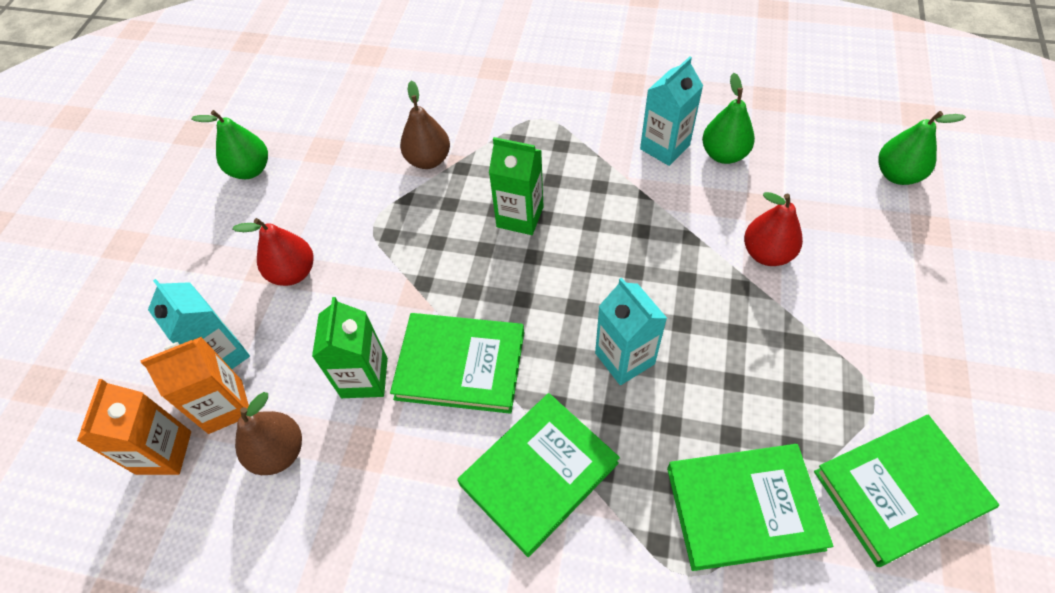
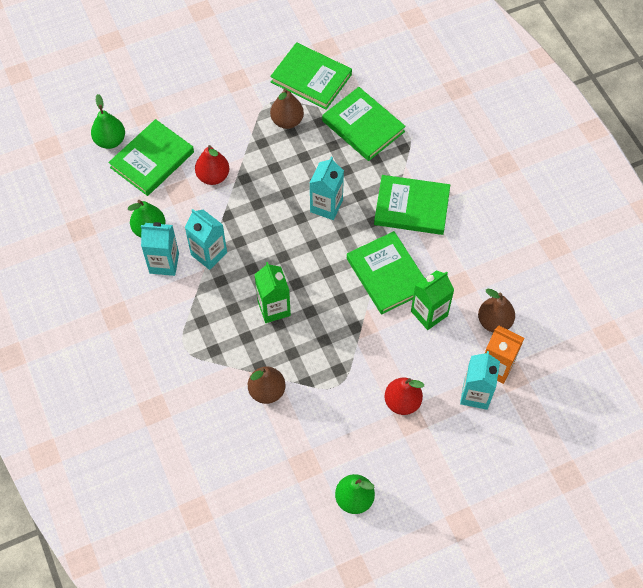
camera: 130 degrees left, 5 degrees up
orange carton [77,379,191,475] -> none
none -> green book [108,119,194,196]
none -> turquoise carton [185,209,227,270]
none -> brown pear [270,88,304,129]

